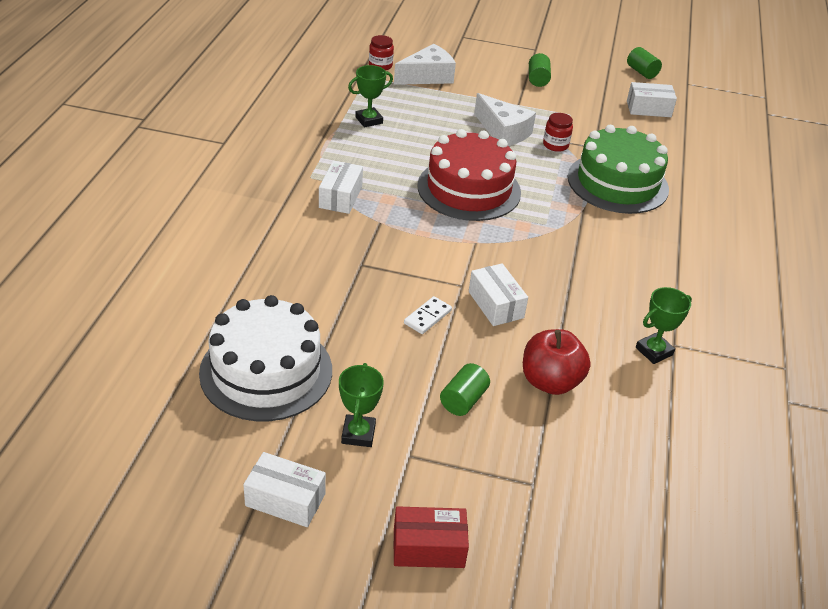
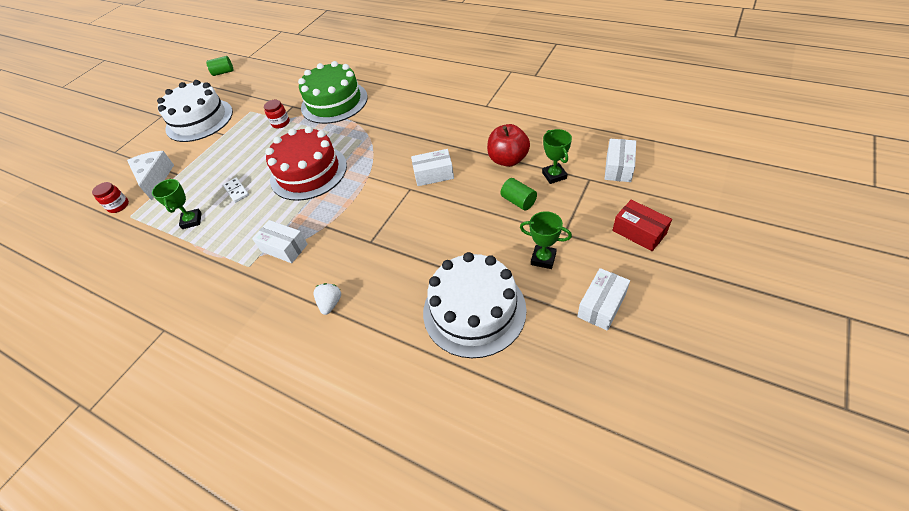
camera: 65 degrees left, 10 degrees up
red box [393,506,469,568] -> red box turned 60 degrees counterclockwise [612,200,672,251]
white domino [404,296,452,334] -> white domino moved to [223,178,249,203]
white cheese [474,93,536,146] -> none
green cylinder [529,53,551,87] -> white cake [157,80,233,142]
white box [627,82,677,117] -> white box moved to [604,139,636,182]
green trophy [636,287,692,364] -> green trophy moved to [542,129,572,184]
none -> white strawberry [313,283,341,315]

